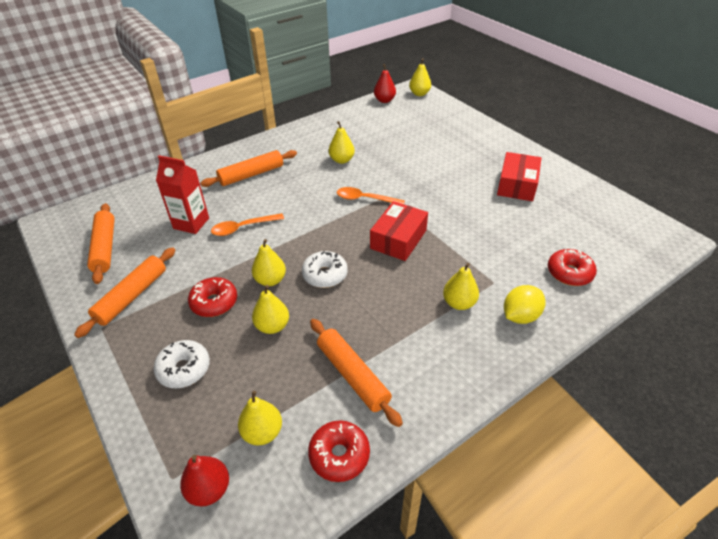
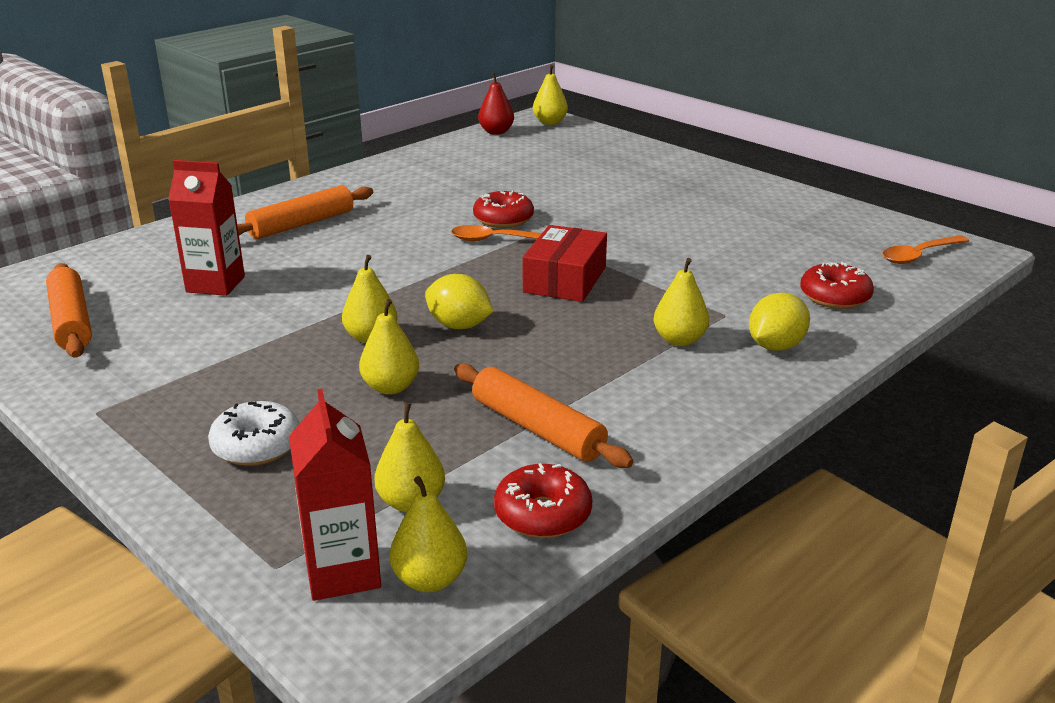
camera: 10 degrees left, 15 degrees down
orange rolling pin [74,247,175,338] -> none
red pear [180,455,229,507] -> red carton [289,389,381,601]
red donut [188,277,237,317] -> red donut moved to [473,190,534,228]
orange spoon [211,213,284,236] -> orange spoon moved to [882,235,969,264]
white donut [302,251,348,288] -> yellow lemon [425,274,493,329]
yellow pear [329,121,355,164] -> yellow pear moved to [390,476,467,592]
red box [497,152,542,201] -> none

